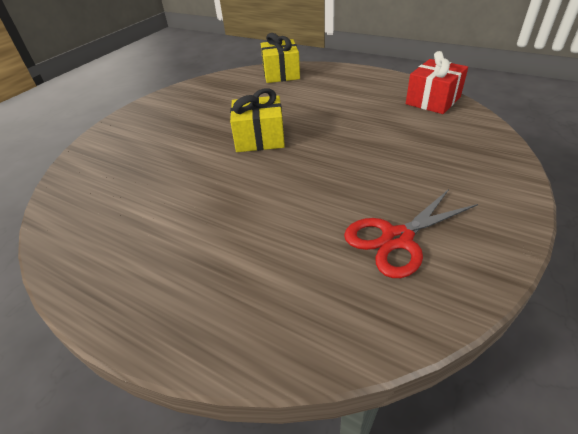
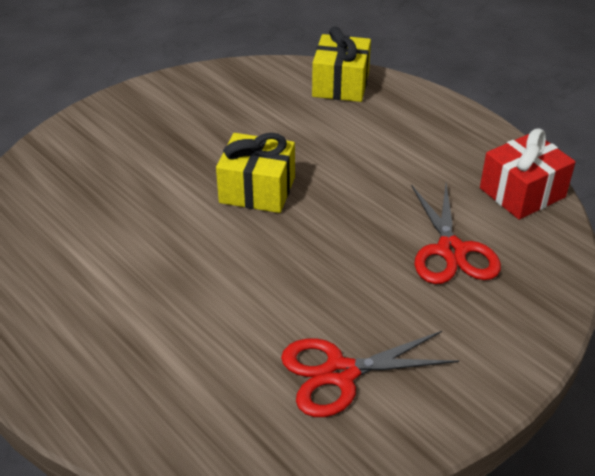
camera: 15 degrees right, 0 degrees up
none -> red scissors [411,184,501,284]

